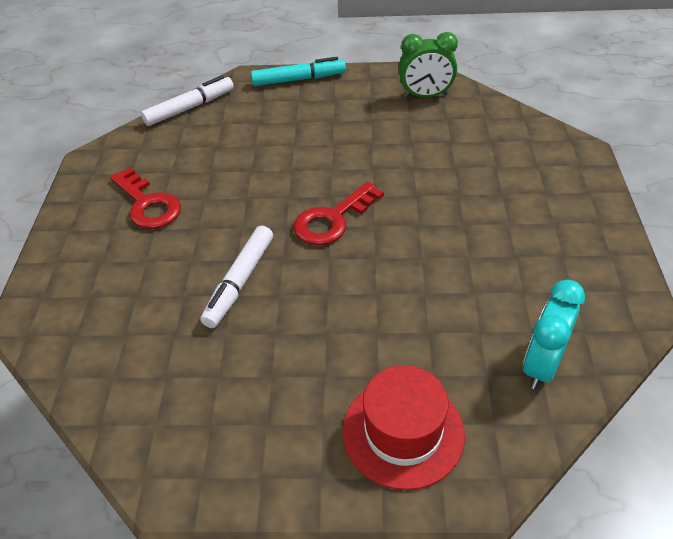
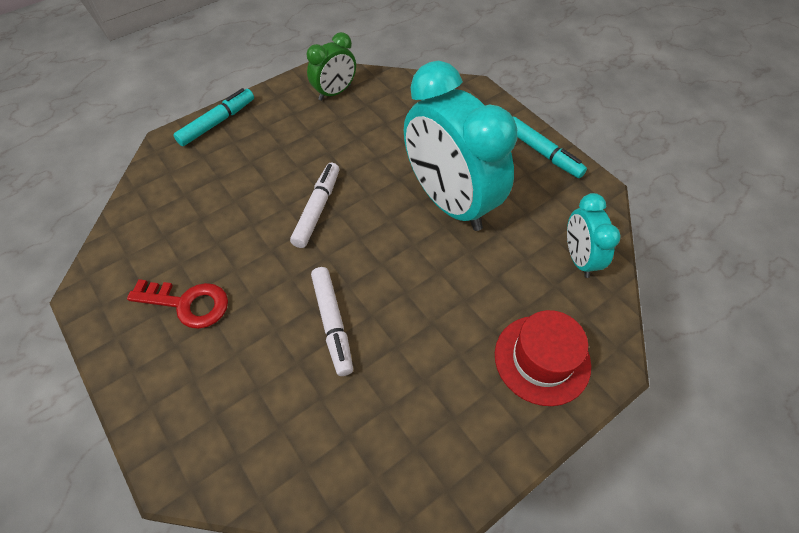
camera: 40 degrees left, 10 degrees up
white marker [141,75,234,126] -> white marker moved to [290,163,339,248]
red key [294,182,384,245] -> none
none -> turquoise clock [404,61,517,231]
none -> turquoise marker [513,117,587,178]

